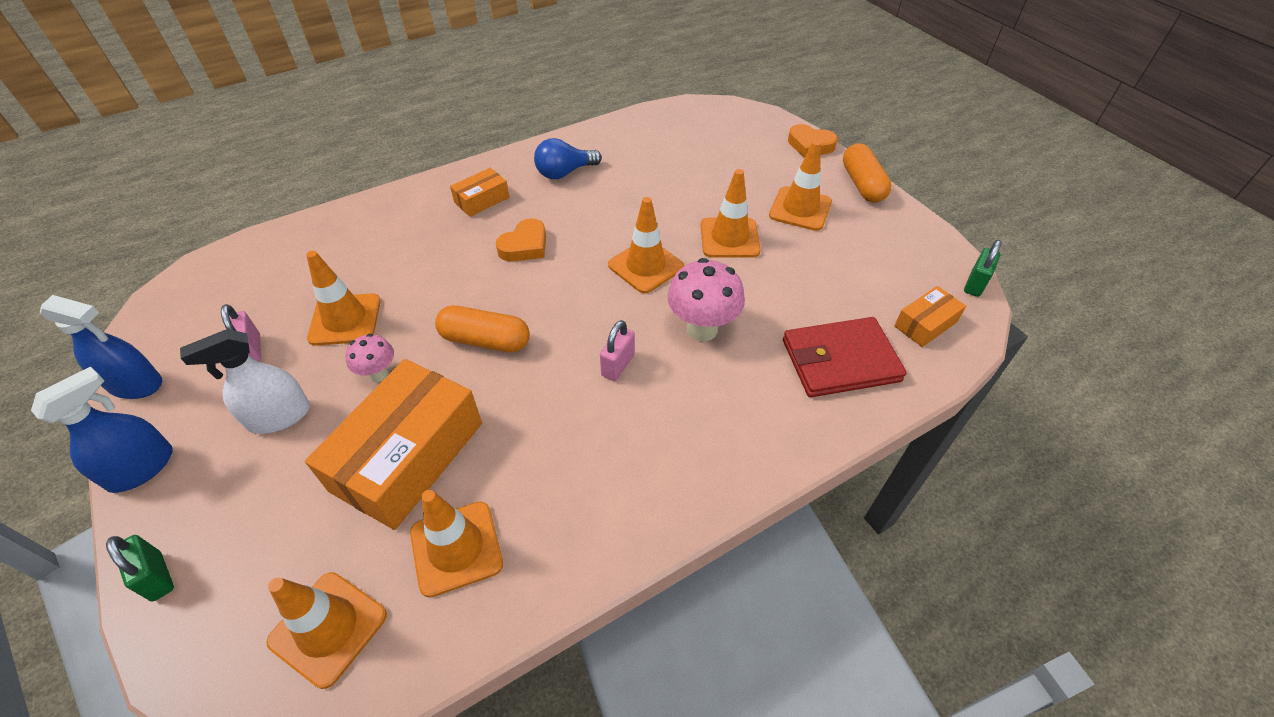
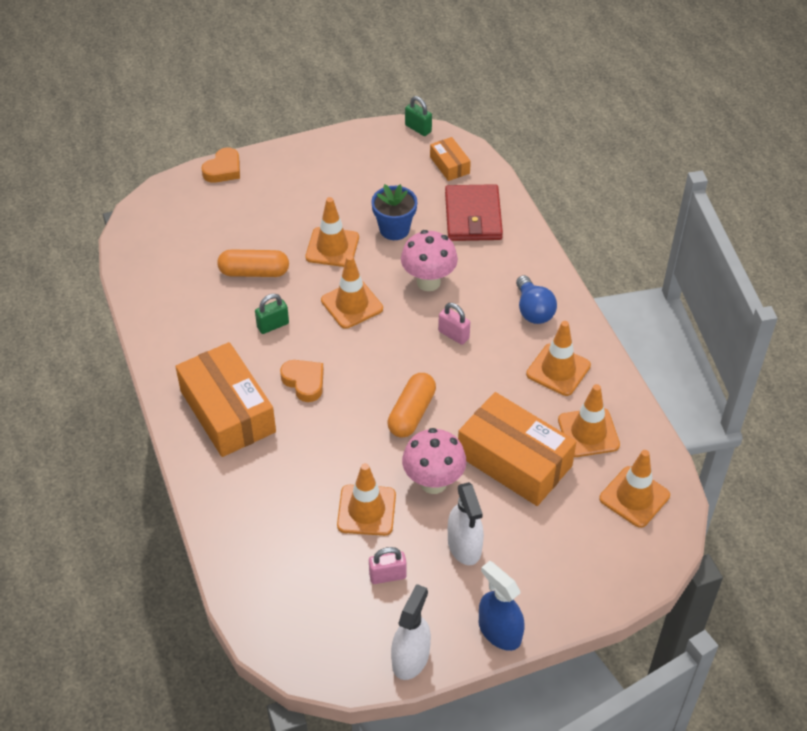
camera: 80 degrees left, 0 degrees up
blue spray bottle [40,295,162,399] -> white spray bottle [391,584,431,680]
green padlock [106,535,174,601] -> green padlock moved to [255,294,289,334]
pink mushroom [345,334,394,382] -> pink mushroom [402,428,466,494], size x1.73
orange box [450,168,509,217] -> orange box [175,342,276,457], size x2.08
blue light bulb [534,138,602,179] -> blue light bulb moved to [516,275,557,324]
orange traffic cone [769,140,832,231] -> orange traffic cone moved to [526,321,591,396]
orange capsule [843,143,892,203] -> orange capsule moved to [218,249,289,277]
none -> blue flower pot [371,184,417,240]

